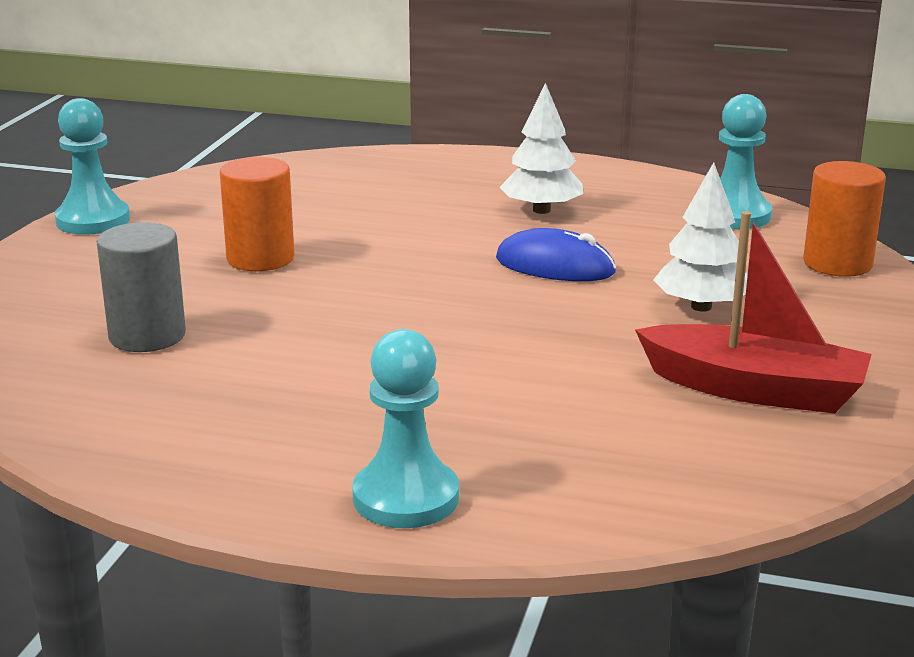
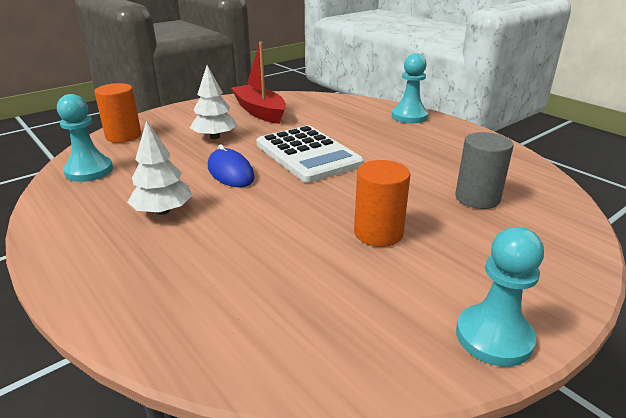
camera: 145 degrees left, 5 degrees up
none -> white calculator [256,125,364,183]

